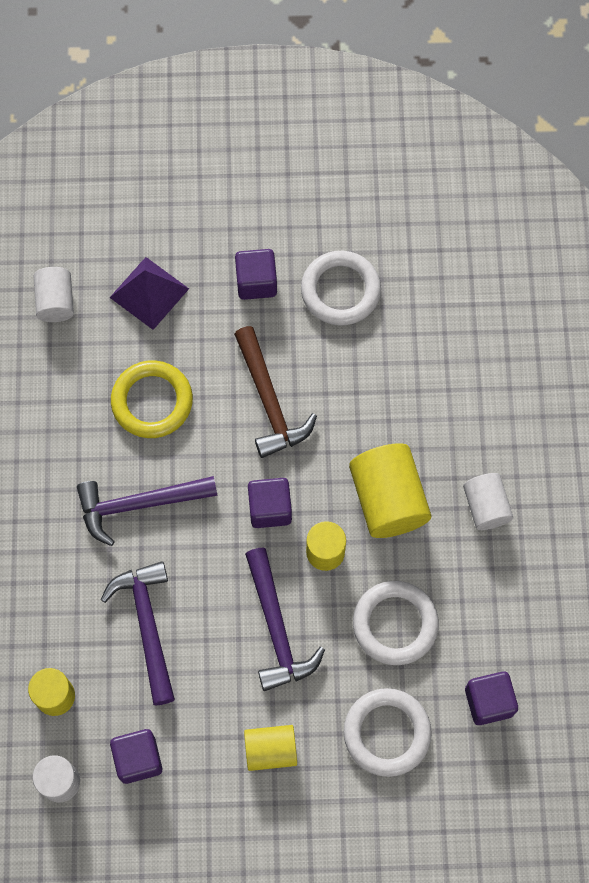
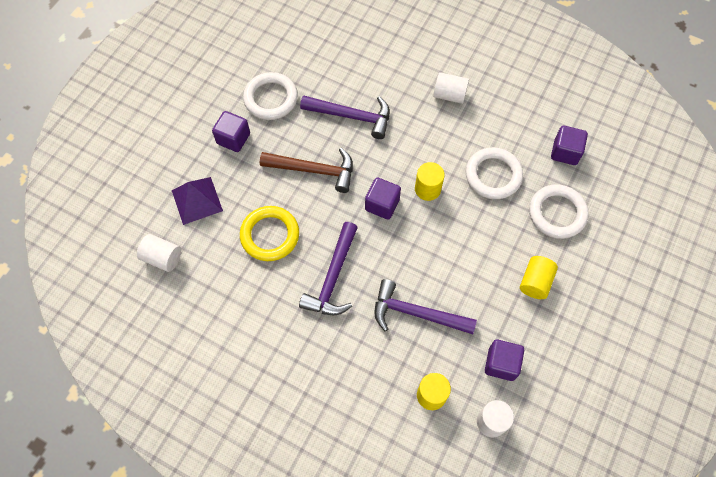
camera: 60 degrees left, 5 degrees down
purple hammer [245,547,325,691] -> purple hammer moved to [300,95,390,139]
yellow cylinder [349,443,431,538] -> none

